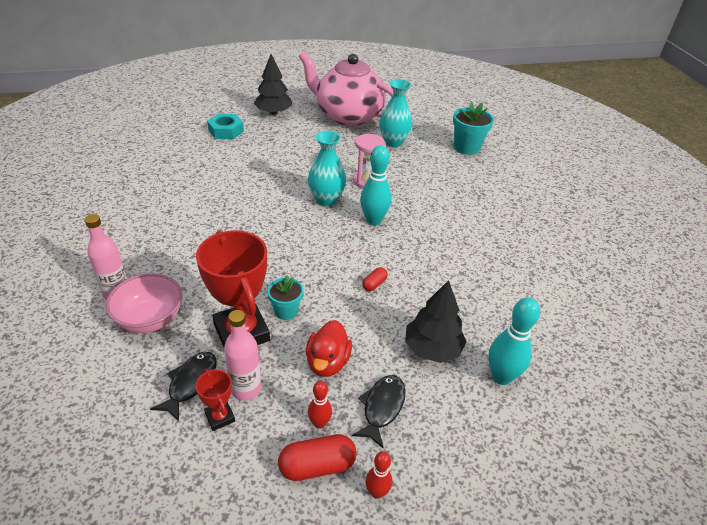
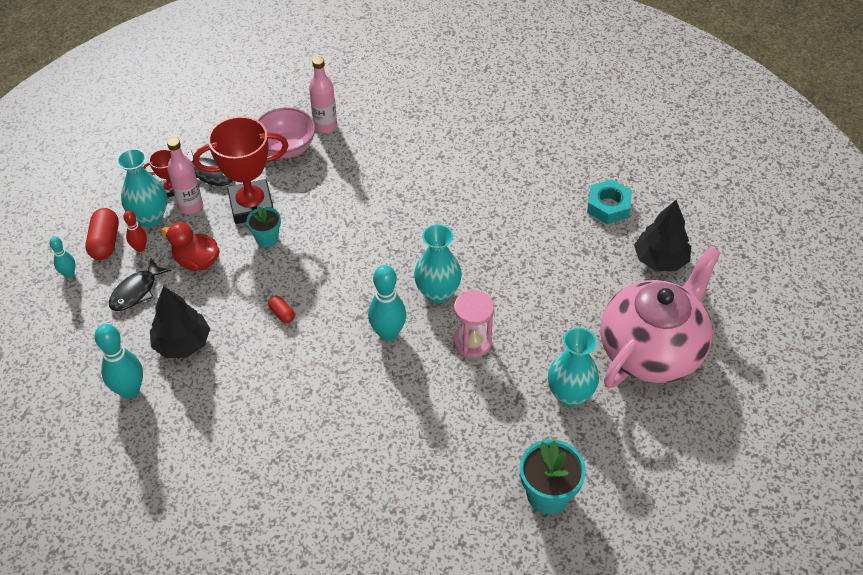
camera: 105 degrees right, 10 degrees up
black fish [352,375,406,449] -> black fish turned 90 degrees clockwise [109,258,171,311]
red bowling pin [365,451,392,499] -> turquoise bowling pin [49,237,75,278]
none -> turquoise vase [117,149,167,227]

